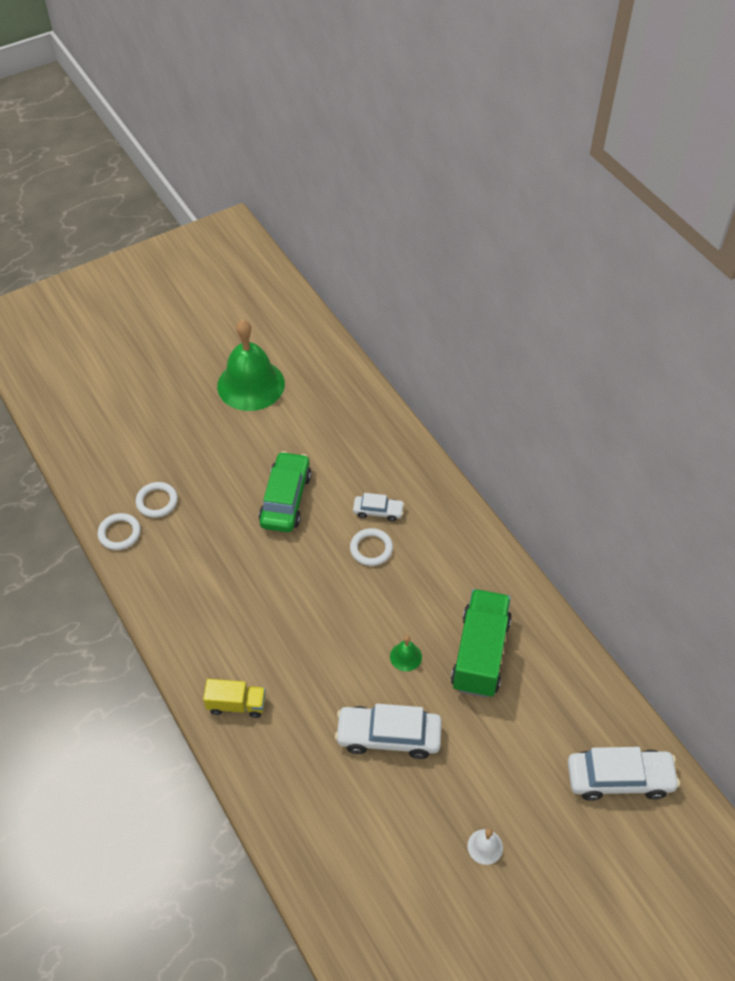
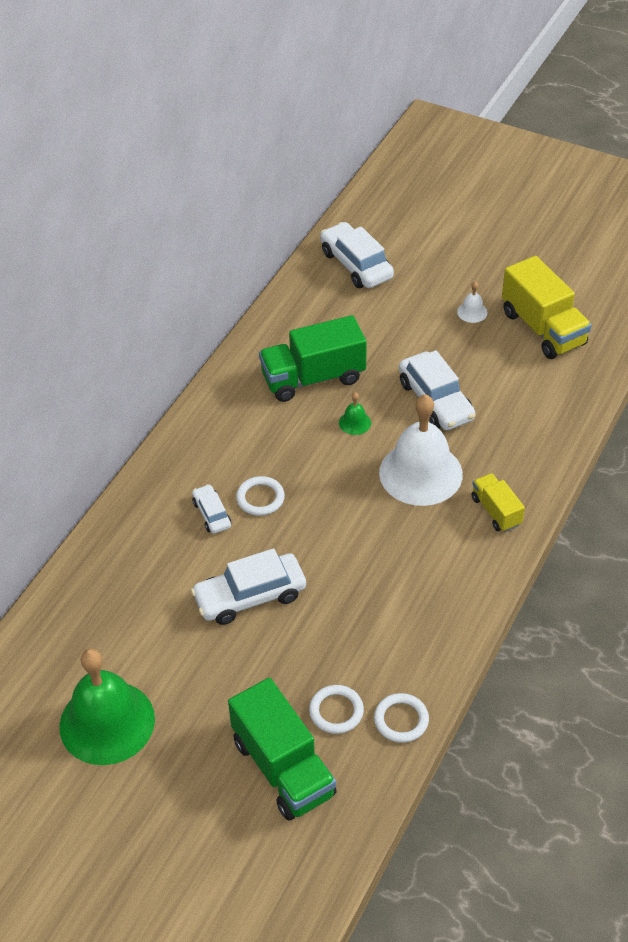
camera: 120 degrees left, 5 degrees down
green car [259,451,311,532] -> white car [191,548,306,625]
none -> green truck [228,678,337,820]
none -> white bell [379,394,463,506]
none -> yellow truck [502,256,592,359]

